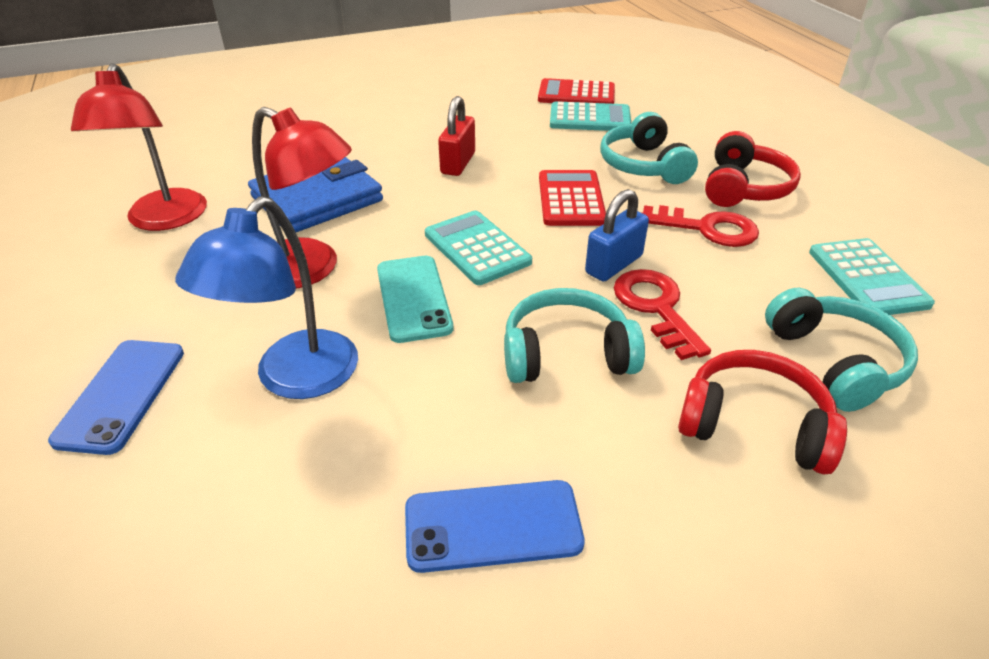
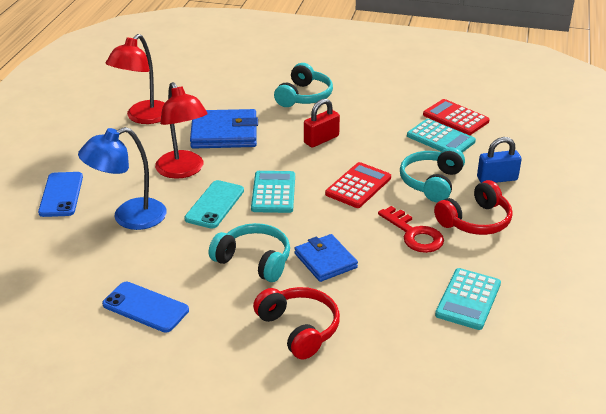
camera: 35 degrees right, 5 degrees down
blue phone [48,340,184,455] -> blue phone turned 45 degrees counterclockwise [38,172,83,217]
blue padlock [585,189,649,282] -> blue padlock moved to [477,137,522,183]
red key [614,269,711,360] -> blue wallet [294,234,358,282]
turquoise headphones [765,288,918,412] -> turquoise headphones moved to [274,63,333,107]

